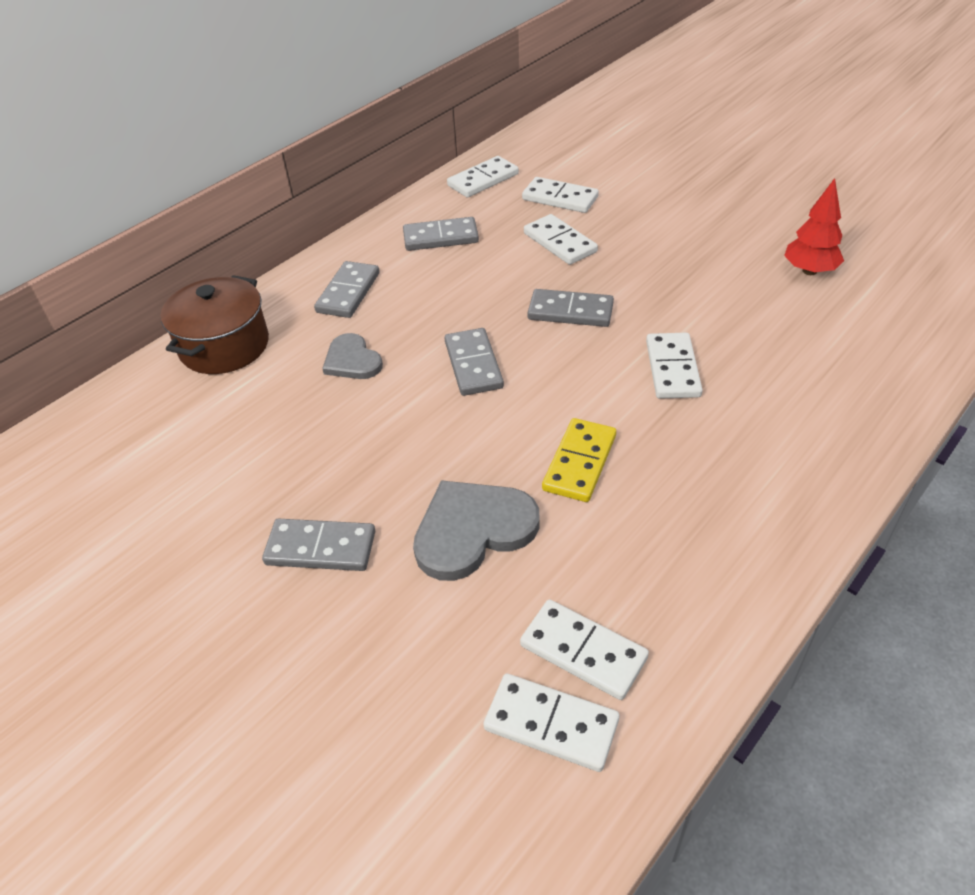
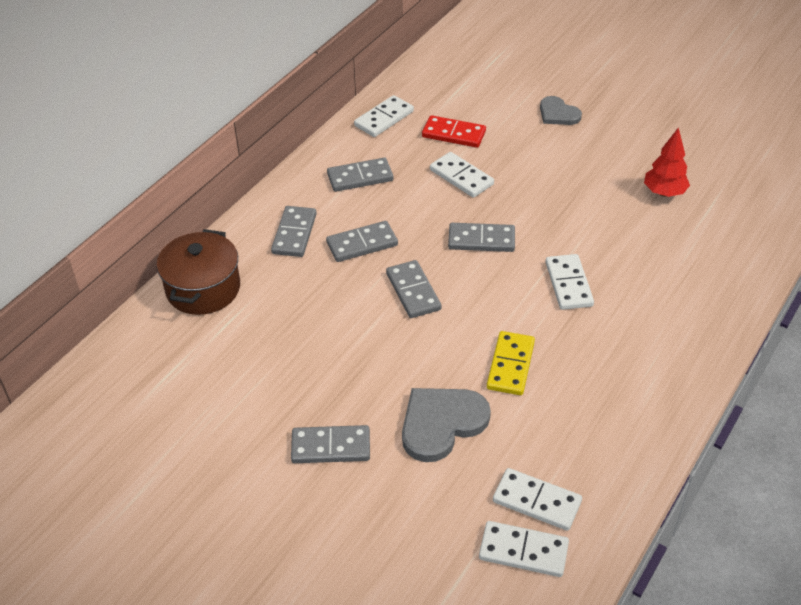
camera: 10 degrees left, 0 degrees up
grey heart [322,333,383,379] -> grey heart moved to [540,96,582,125]
white domino [522,177,599,213] -> red domino [422,115,486,148]
none -> grey domino [326,221,398,262]

